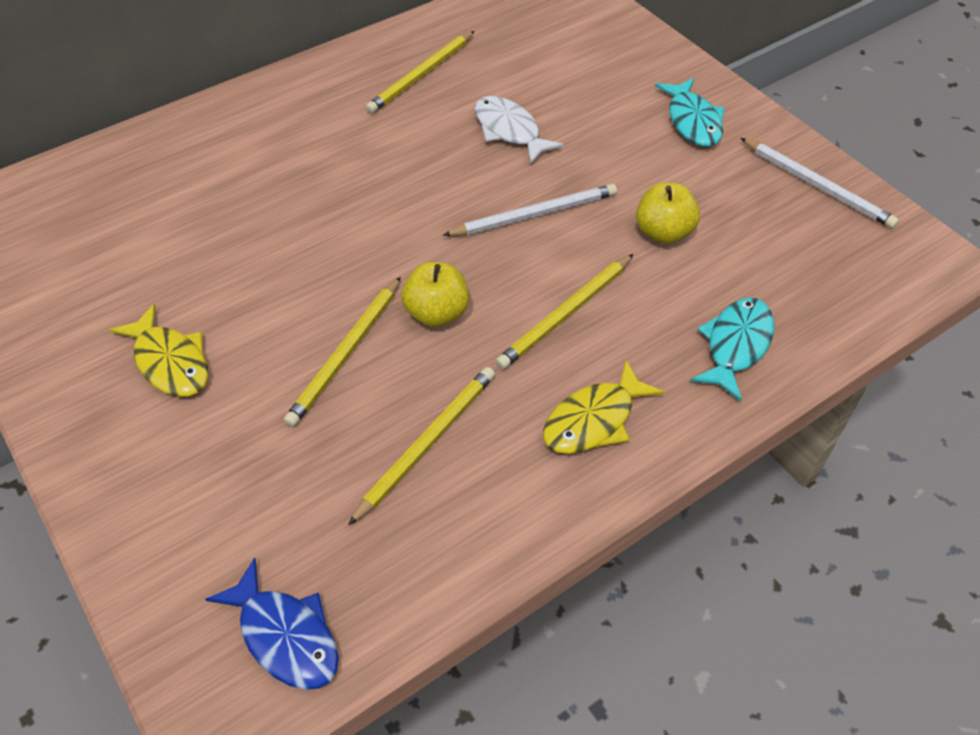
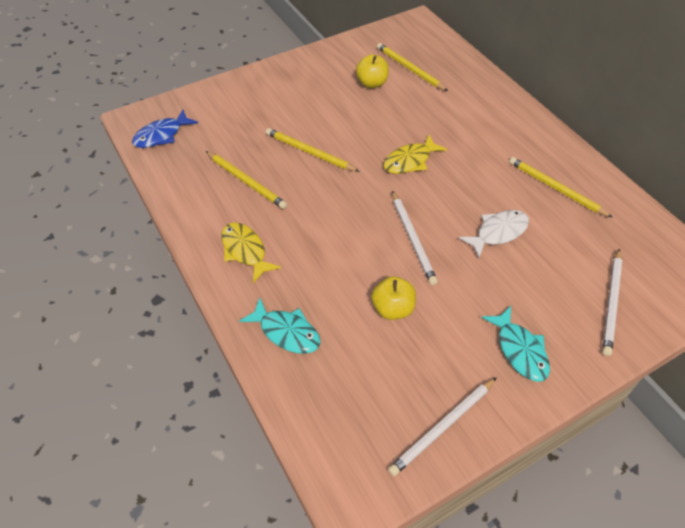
camera: 95 degrees right, 0 degrees up
yellow fish [109,304,208,397] -> yellow fish moved to [384,135,447,174]
yellow apple [402,262,469,327] -> yellow apple moved to [356,54,389,88]
yellow pencil [496,254,634,369] -> yellow pencil moved to [377,43,448,91]
turquoise fish [655,78,725,147] -> turquoise fish turned 105 degrees counterclockwise [481,306,550,382]
none -> white pencil [602,249,622,356]

